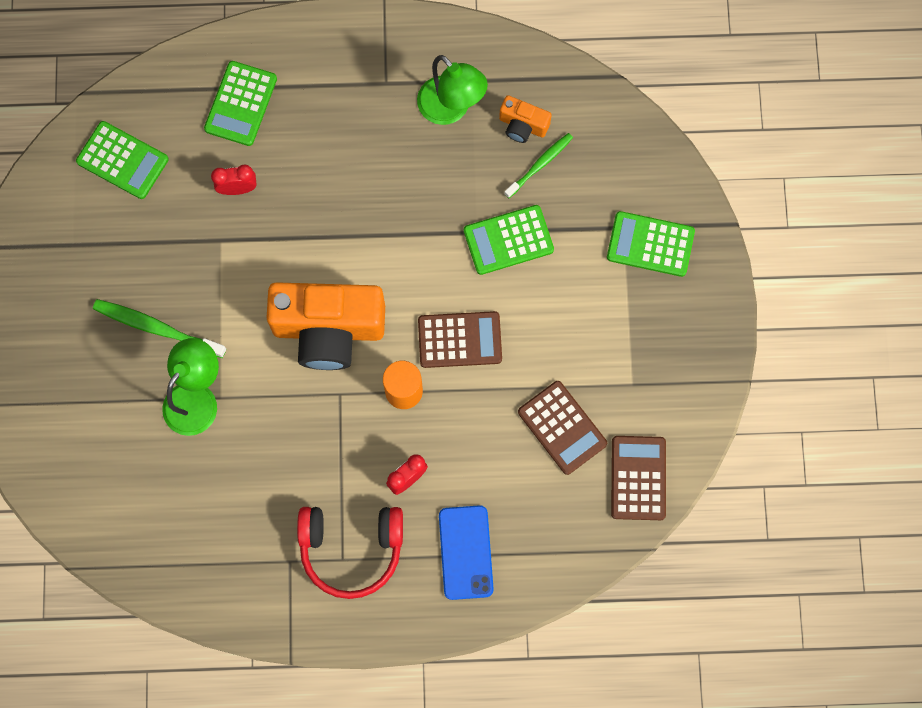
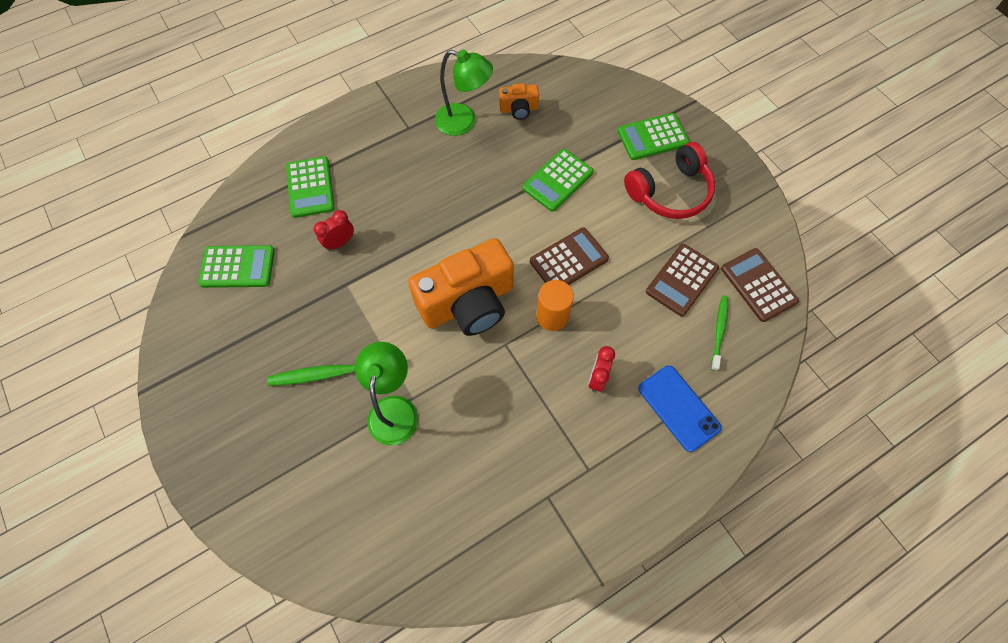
camera: 30 degrees left, 10 degrees down
red headphones [297,507,403,599] -> red headphones moved to [624,142,715,219]
green toothbrush [504,133,573,198] -> green toothbrush moved to [711,295,728,371]
brown calculator [518,381,607,475] -> brown calculator turned 105 degrees clockwise [646,244,719,317]

